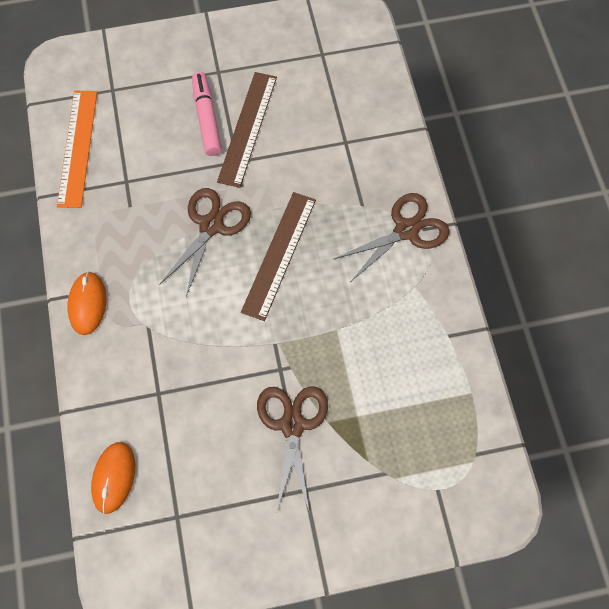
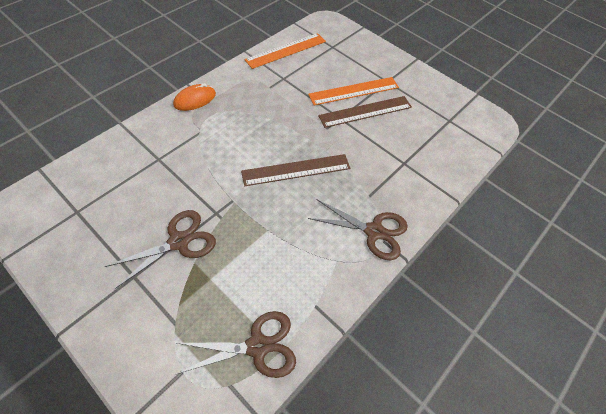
camera: 50 degrees right, 10 degrees down
orange mouse [91,442,135,514] -> none
brown scissors [159,188,251,297] -> brown scissors moved to [177,311,296,378]
pink marker [192,72,222,156] -> orange ruler [308,77,399,105]

